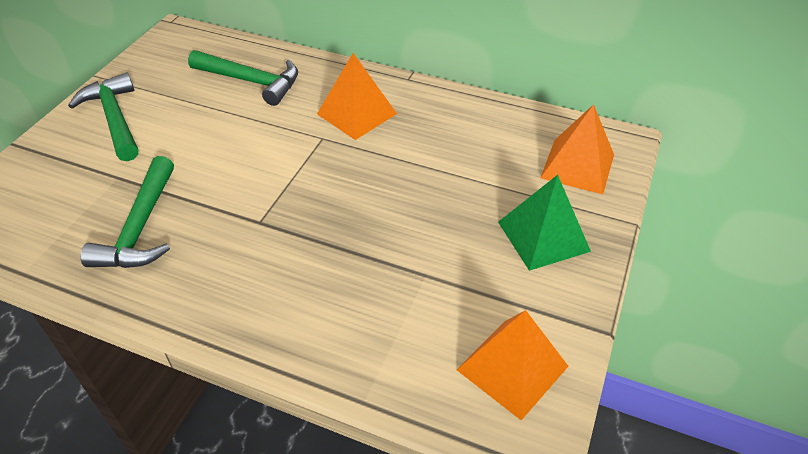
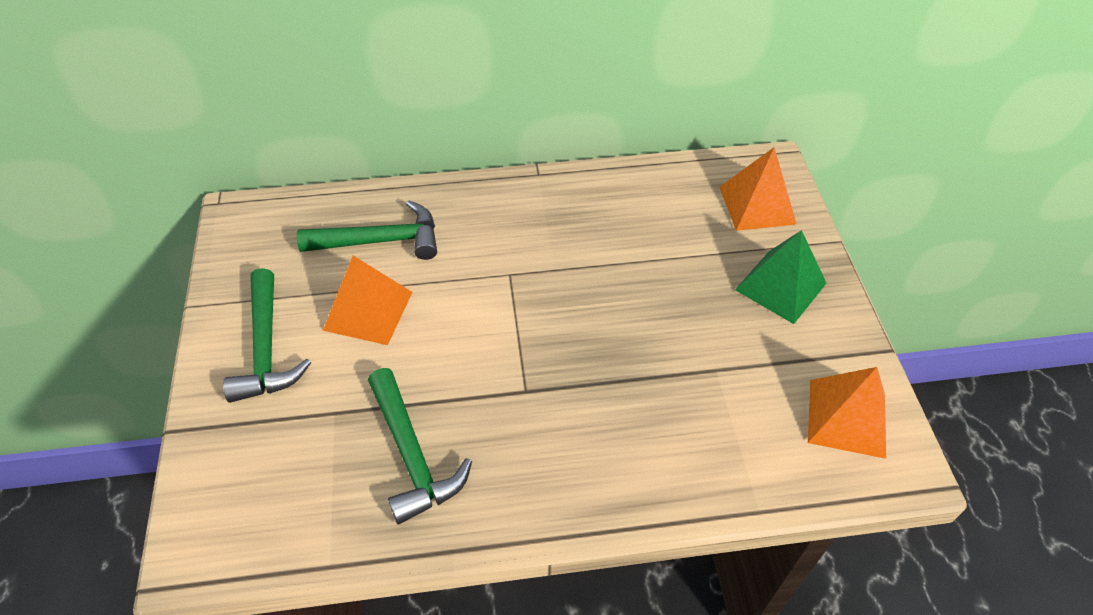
camera: 30 degrees left, 5 degrees up
green hammer [68,72,138,161] -> green hammer turned 135 degrees counterclockwise [223,268,311,403]
orange pyramid [317,53,397,140] -> orange pyramid moved to [323,256,412,345]

